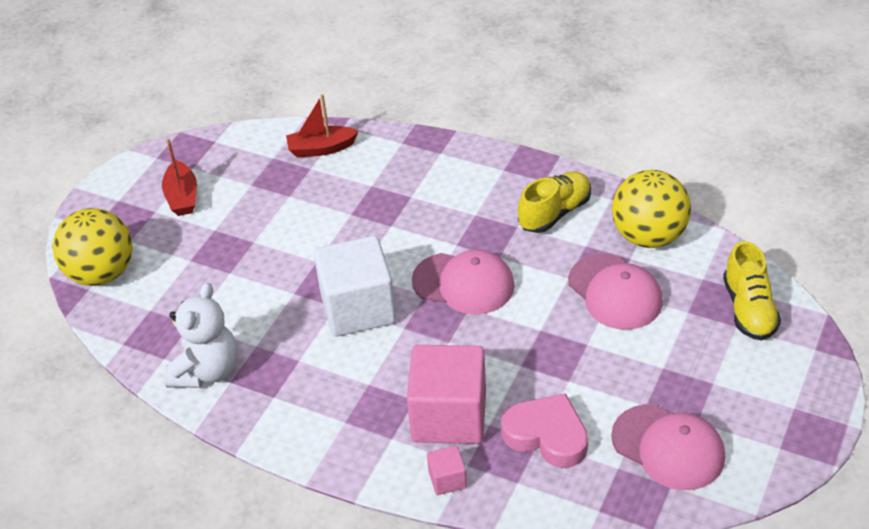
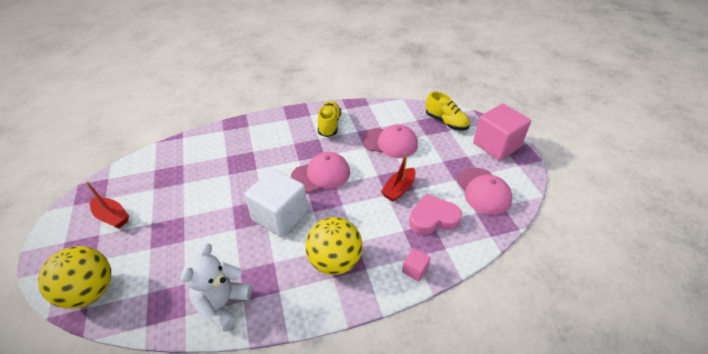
camera: 45 degrees left, 0 degrees up
white teddy bear [164,283,238,388] -> white teddy bear turned 135 degrees counterclockwise [181,243,252,332]
red boat [286,94,359,158] -> red boat moved to [381,153,416,202]
pink cube [407,345,486,444] -> pink cube moved to [473,104,531,161]
pink cap [611,404,725,490] -> pink cap turned 75 degrees clockwise [457,168,512,215]
yellow ball [612,170,691,248] -> yellow ball moved to [305,217,363,275]

